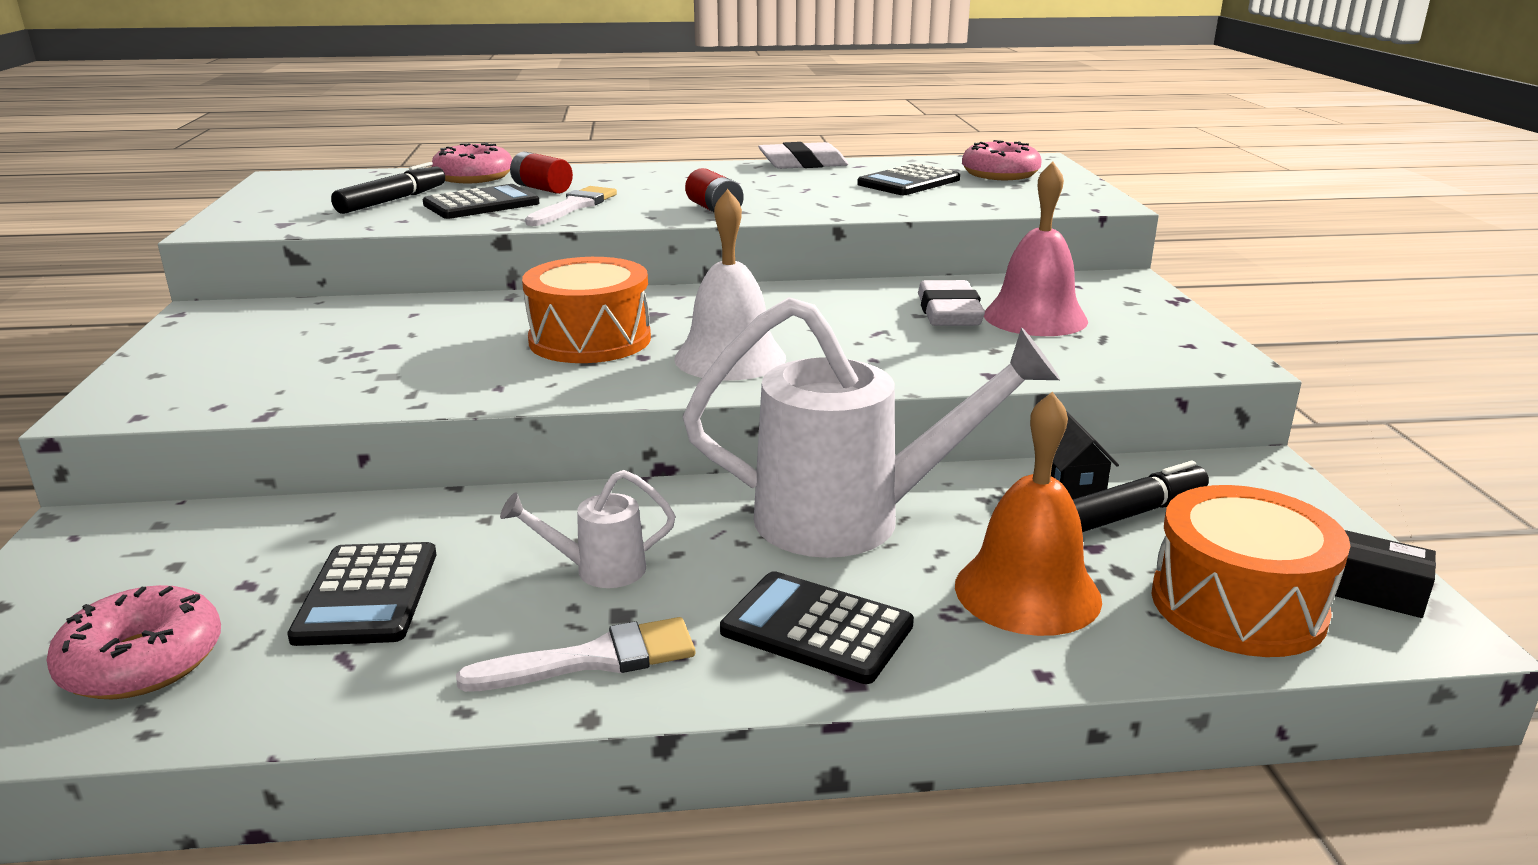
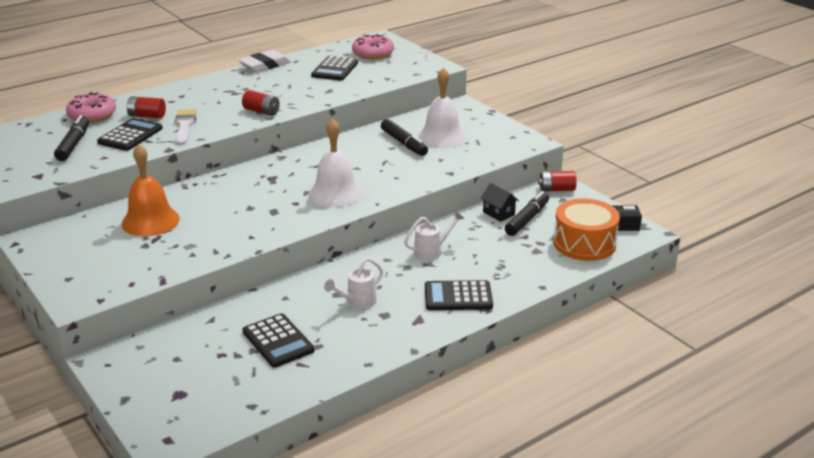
camera: 30 degrees left, 5 degrees up
pink donut [47,585,221,699] -> none
white brush [456,617,695,692] -> none
orange drum [522,257,651,363] -> none
white watering can [683,297,1060,558] -> white watering can [404,211,464,261], size x0.44
white eraser [918,280,985,326] -> black marker [381,119,428,156]
orange bell [955,392,1102,636] -> orange bell moved to [121,144,180,236]
pink bell [984,162,1088,336] -> white bell [418,67,466,148]
none -> red battery [538,171,577,192]

